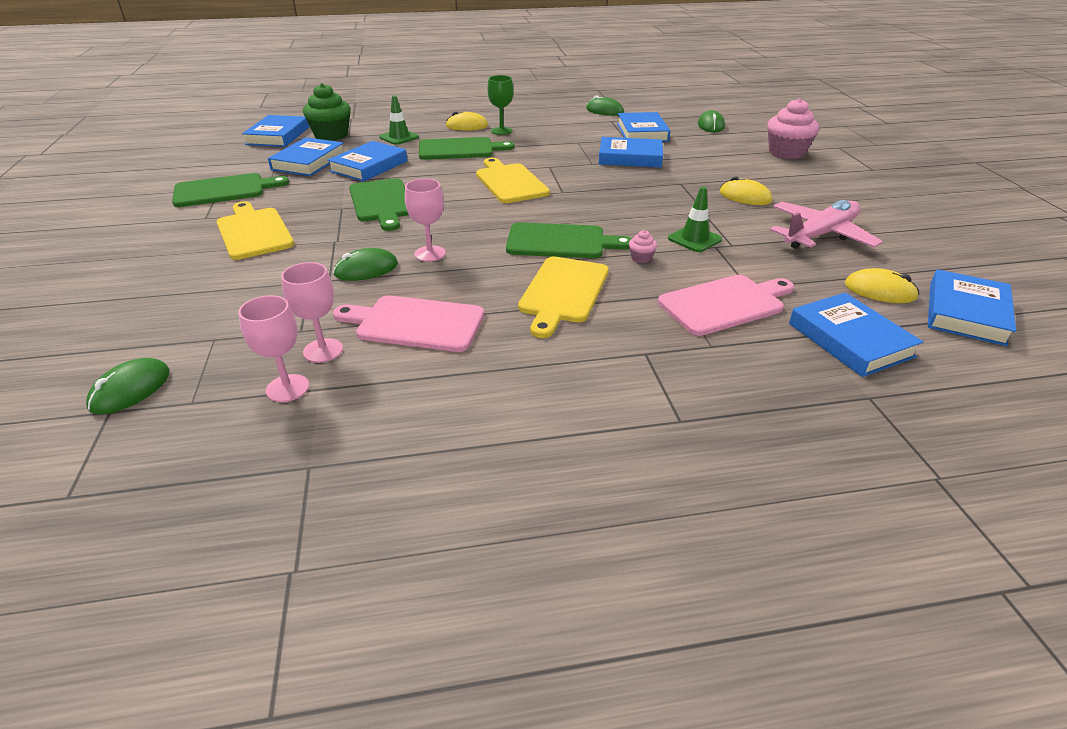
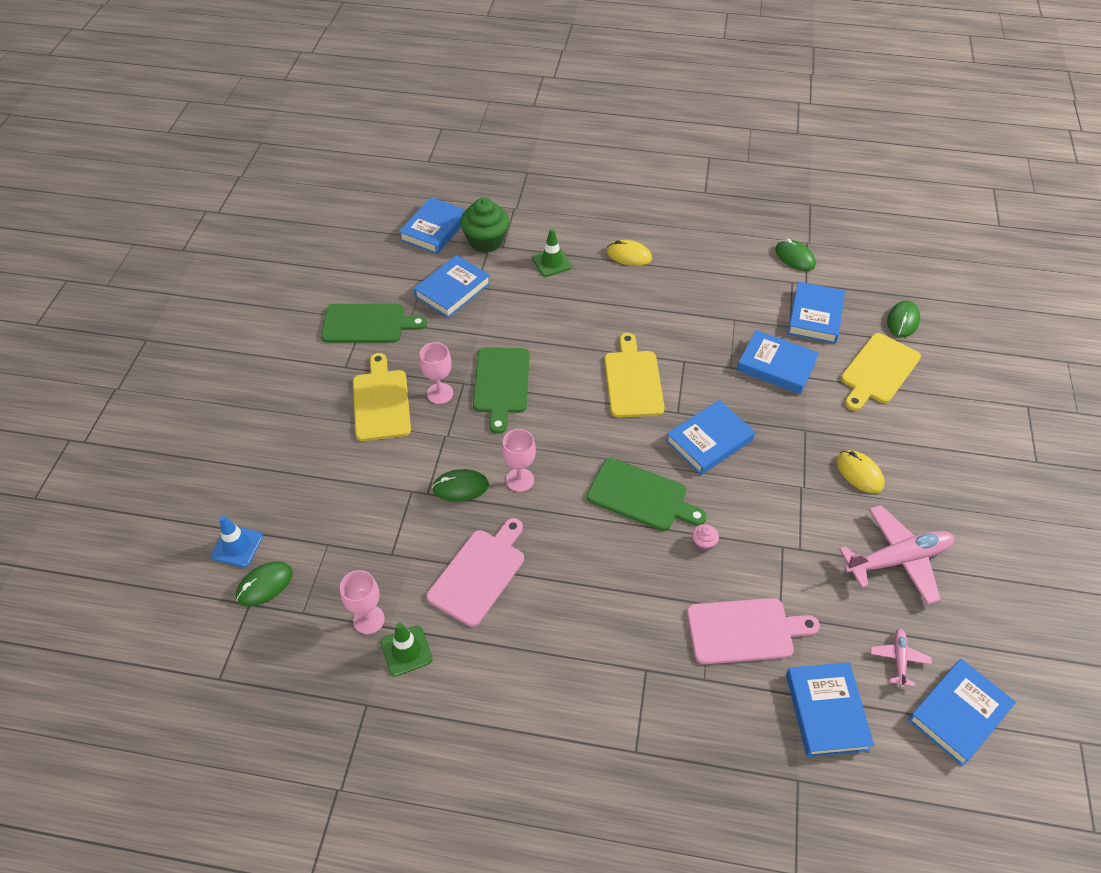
camera: 20 degrees right, 15 degrees up
pink goblet [281,262,343,363] -> pink goblet moved to [419,342,453,404]
blue book [327,141,407,182] -> blue book moved to [666,400,755,475]
pink cutting board [333,295,484,352] -> pink cutting board turned 90 degrees clockwise [426,518,524,627]
green cutting board [419,137,514,160] -> none
green goblet [487,75,513,135] -> none
yellow cutting board [518,256,609,338] -> yellow cutting board moved to [841,333,921,411]
green traffic cone [668,187,722,252] -> green traffic cone moved to [380,623,433,676]
pink cupcake [767,98,819,159] -> none
yellow mouse [845,268,919,303] -> pink plane [870,628,932,688]
none -> blue traffic cone [211,515,263,567]

